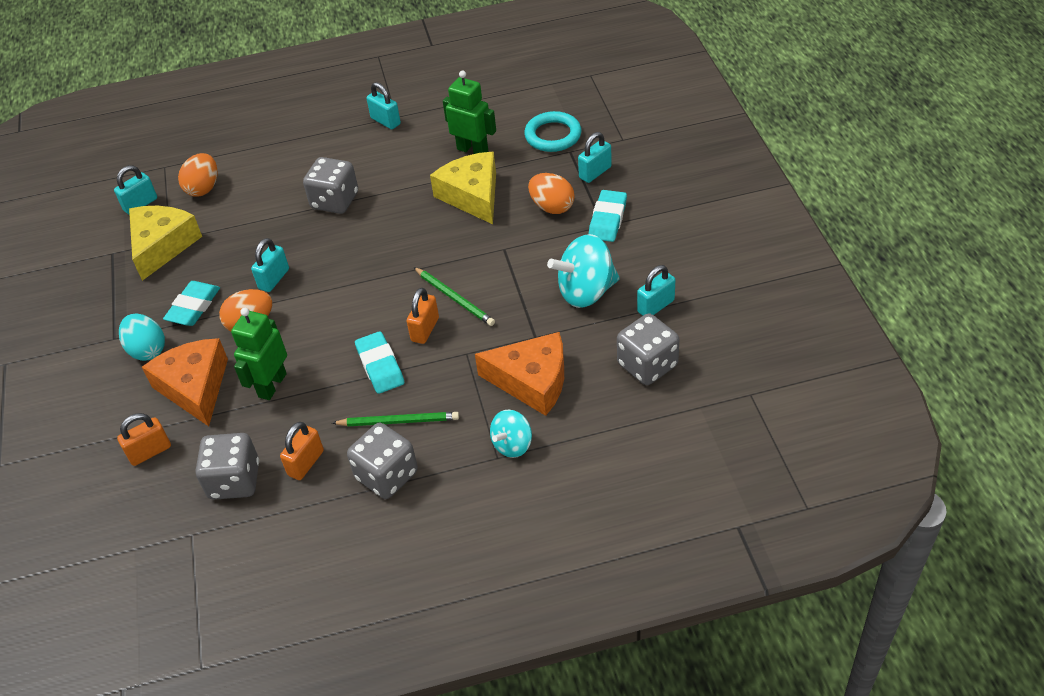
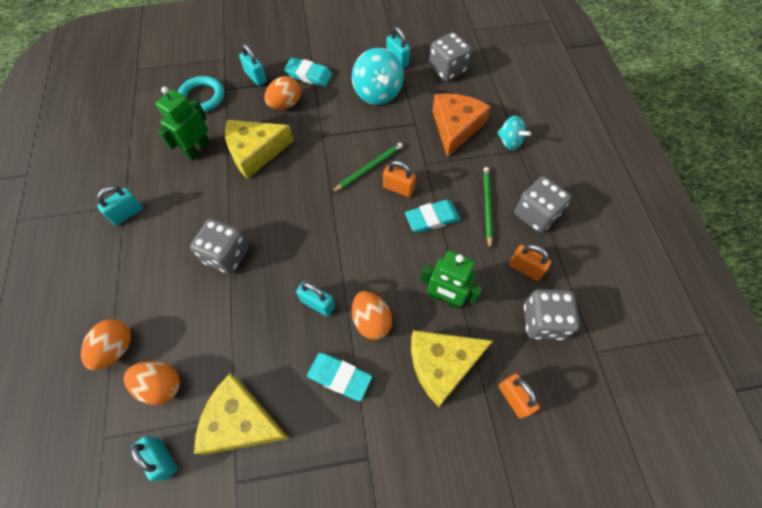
camera: 90 degrees left, 15 degrees up
turquoise egg [119,314,165,361] -> none
orange cheese [142,338,228,426] -> yellow cheese [411,330,493,407]
none -> orange egg [81,319,131,370]

